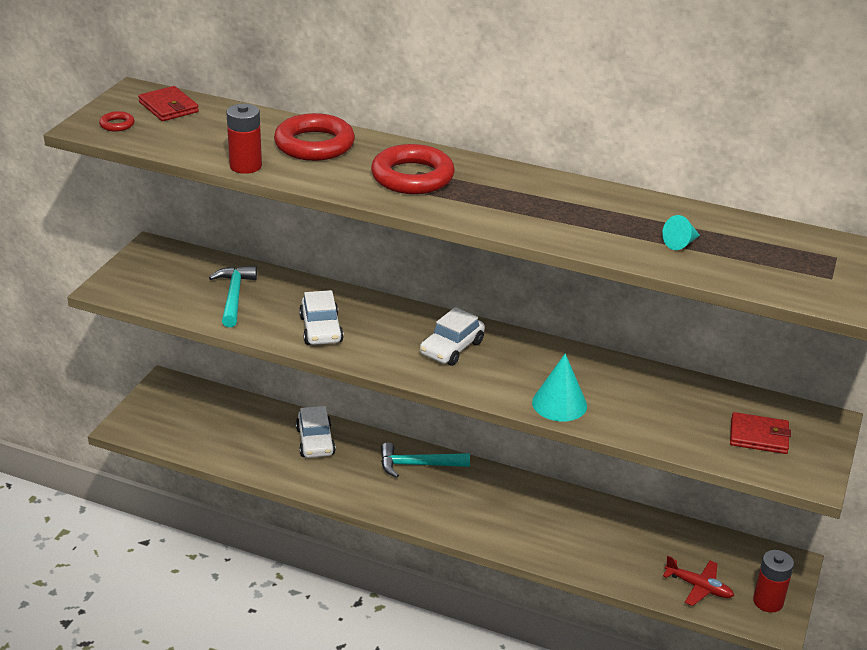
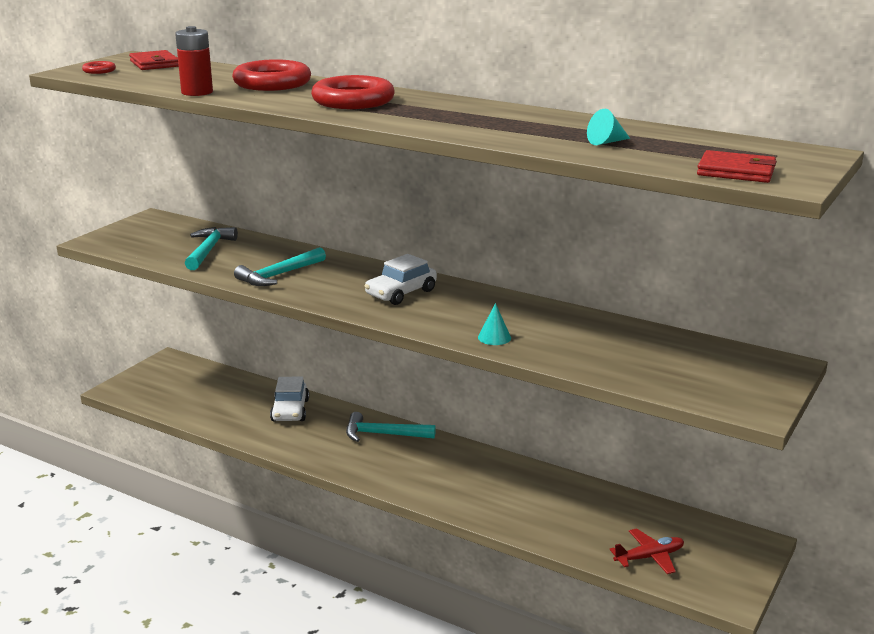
camera: 10 degrees right, 10 degrees down
white car [299,290,344,345] -> turquoise hammer [234,247,326,286]
turquoise cone [532,353,587,422] -> turquoise cone [478,303,511,345], size x0.58
red plane [663,556,734,606] -> red plane turned 60 degrees counterclockwise [610,528,684,574]
red wallet [730,412,791,454] -> red wallet moved to [697,150,777,183]
red battery [753,550,794,613] -> none

